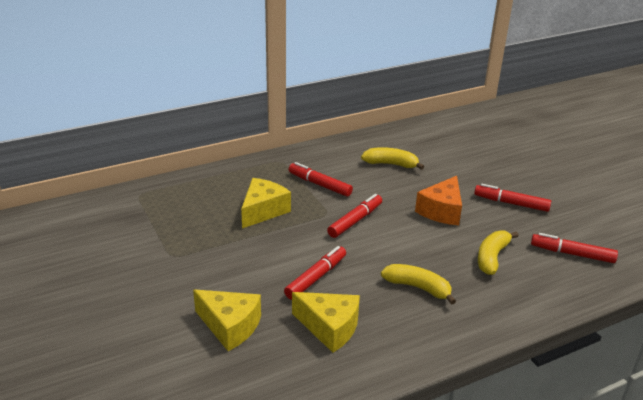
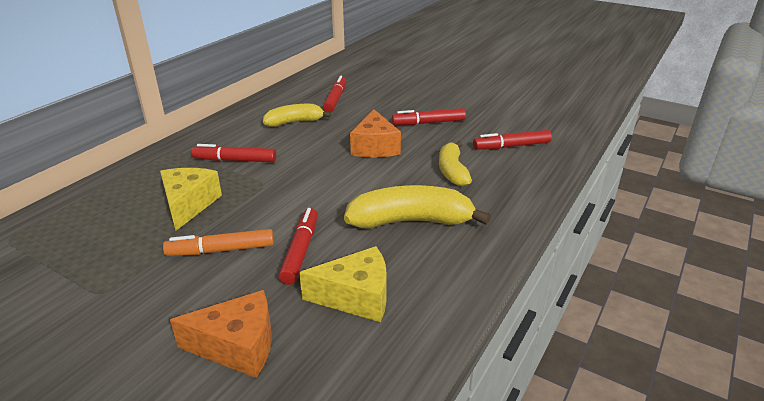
camera: 30 degrees left, 0 degrees up
yellow cheese [193,290,261,351] -> orange cheese [170,290,272,378]
red marker [327,194,382,238] -> red marker moved to [323,76,347,112]
yellow banana [381,264,456,305] -> yellow banana [344,185,491,228], size x1.57
none -> orange marker [163,229,274,256]

